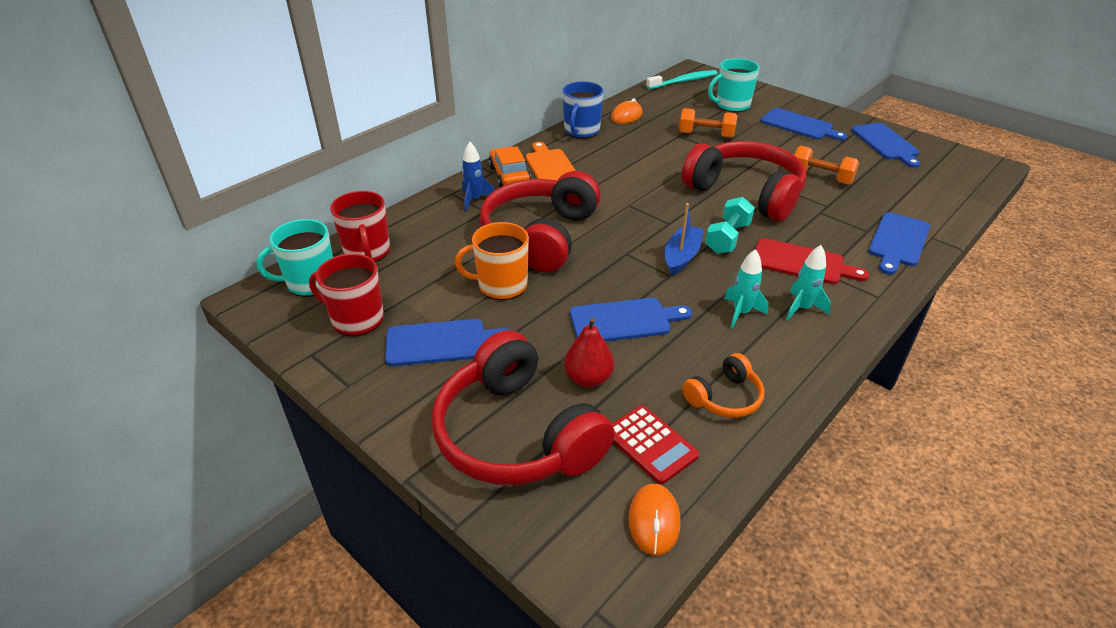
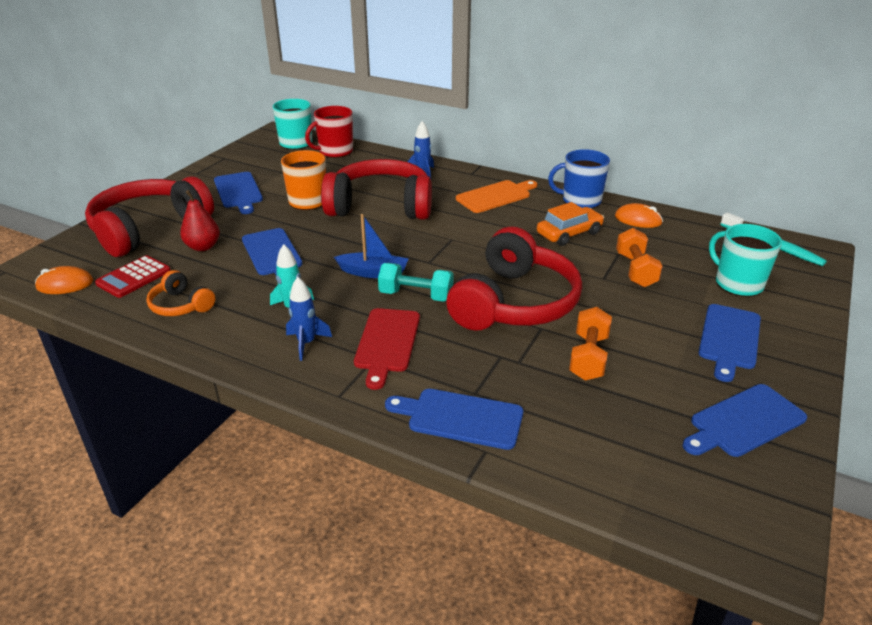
camera: 75 degrees right, 5 degrees down
red mug [309,254,384,336] -> none
orange car [488,146,531,187] -> orange car moved to [537,202,604,246]
turquoise rocket [786,245,831,321] -> blue rocket [286,277,332,361]

